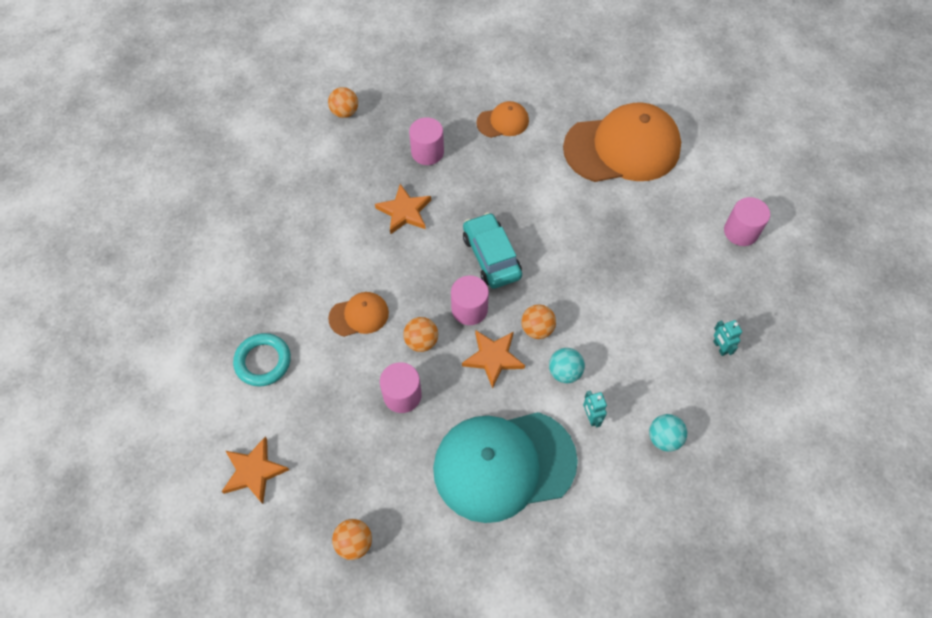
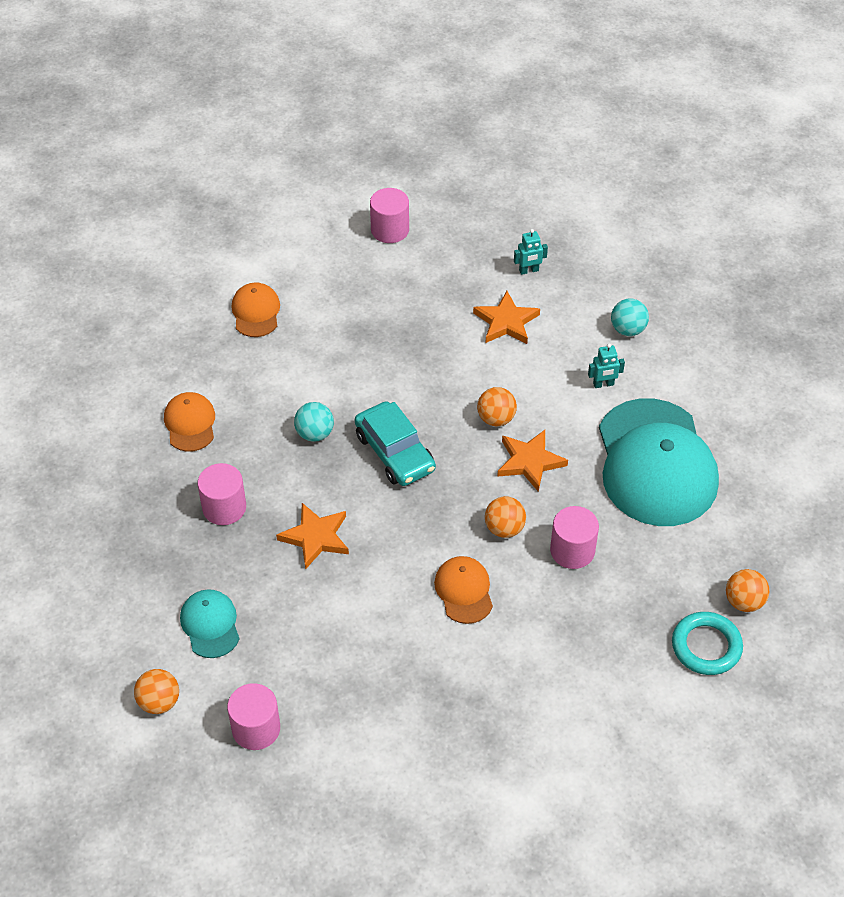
camera: 85 degrees left, 10 degrees down
orange star [222,437,289,504] -> orange star moved to [473,291,540,344]
turquoise ring [233,333,291,387] -> turquoise ring moved to [672,612,743,675]
orange ball [328,87,358,118] -> orange ball moved to [134,669,179,714]
pink cylinder [451,275,489,325] -> pink cylinder moved to [227,683,280,750]
turquoise car [463,213,522,289] -> turquoise car turned 105 degrees counterclockwise [355,401,436,486]
turquoise ball [549,348,585,383] -> turquoise ball moved to [294,402,334,442]
orange cap [563,102,681,182] -> orange cap [231,282,280,337], size x0.46
none -> turquoise cap [180,589,239,658]

